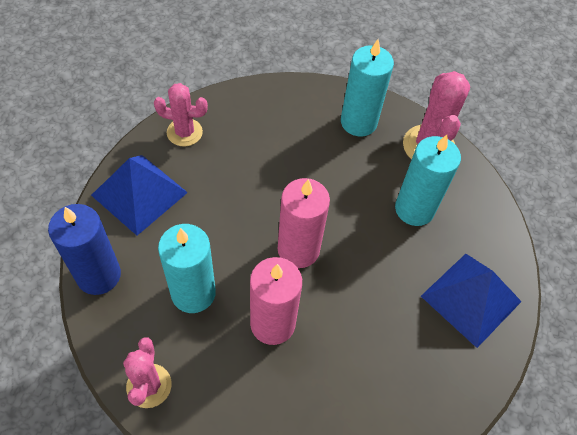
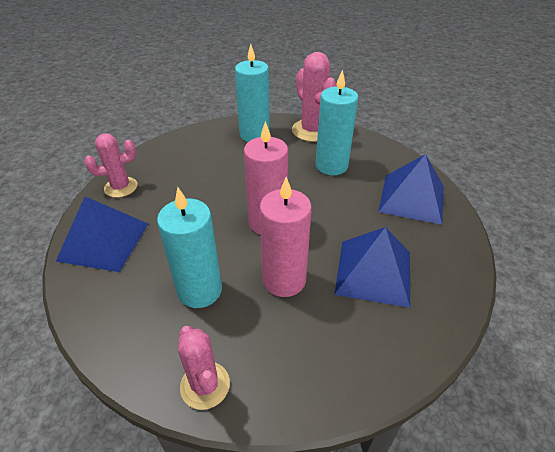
camera: 25 degrees left, 15 degrees down
blue candle [48,204,121,295] -> none
none -> blue pyramid [334,227,410,308]

